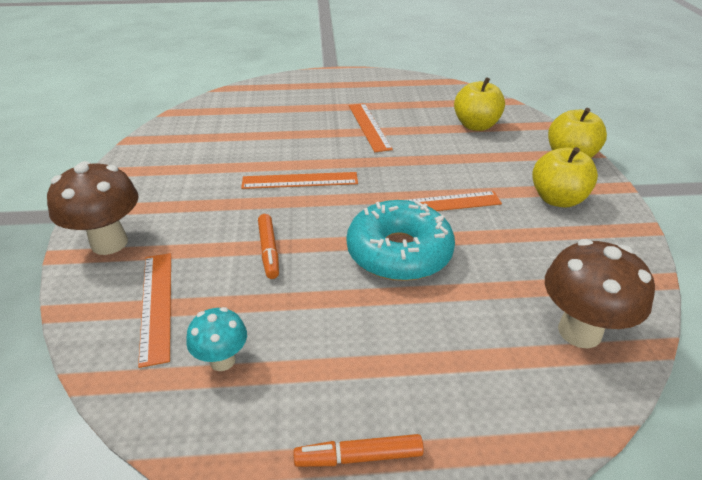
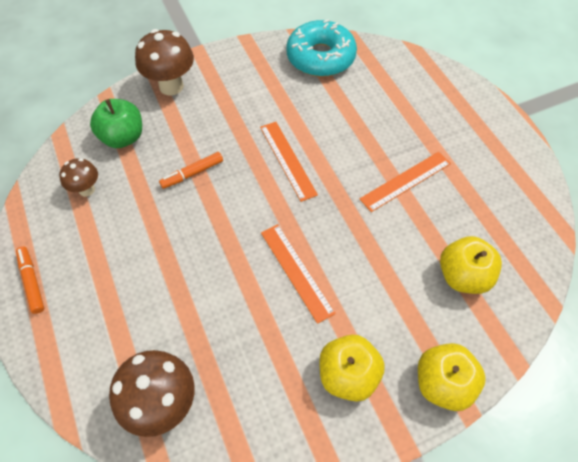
camera: 70 degrees right, 20 degrees up
orange ruler [138,253,171,368] -> green apple [90,99,142,148]
turquoise mushroom [186,307,247,371] -> brown mushroom [59,158,98,197]
turquoise donut [347,200,455,281] -> turquoise donut moved to [286,19,357,77]

